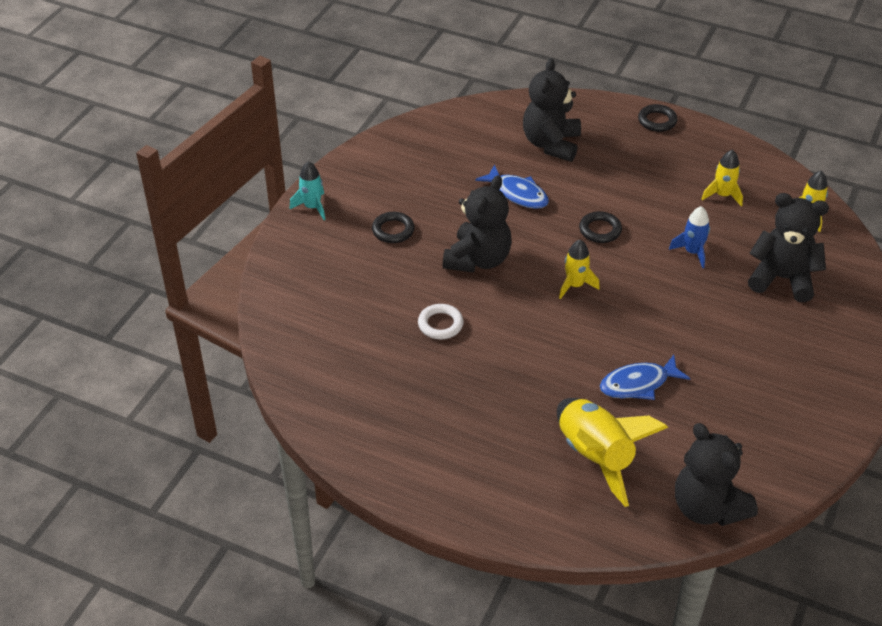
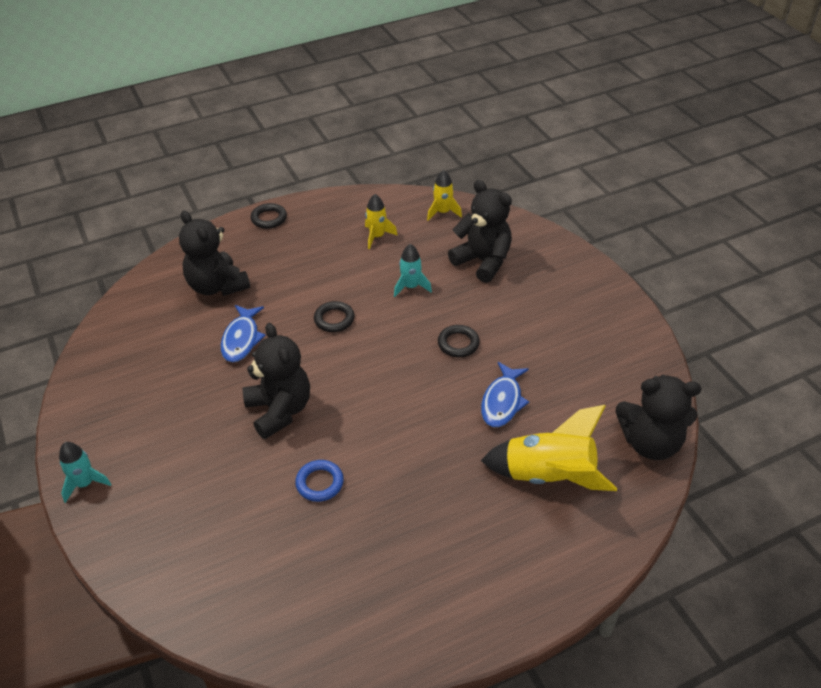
camera: 50 degrees left, 0 degrees up
black ring [372,212,414,243] -> black ring moved to [438,325,480,357]
white ring [418,304,464,339] -> blue ring [295,460,344,502]
blue fish [475,164,549,209] -> blue fish turned 105 degrees clockwise [221,305,266,362]
yellow rocket [559,240,600,299] -> none
blue rocket [669,206,710,268] -> turquoise rocket [394,244,432,297]
black teddy bear [748,193,829,302] -> black teddy bear turned 75 degrees clockwise [448,180,512,283]

